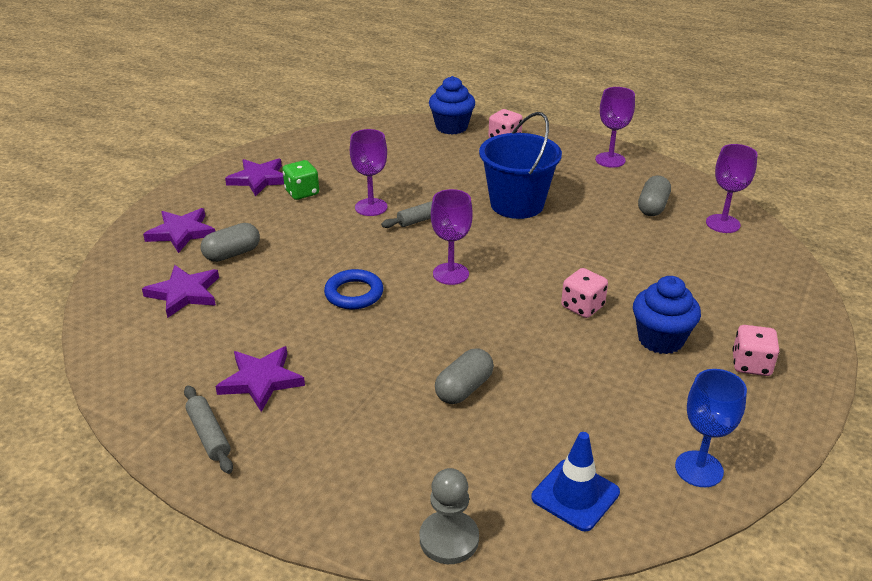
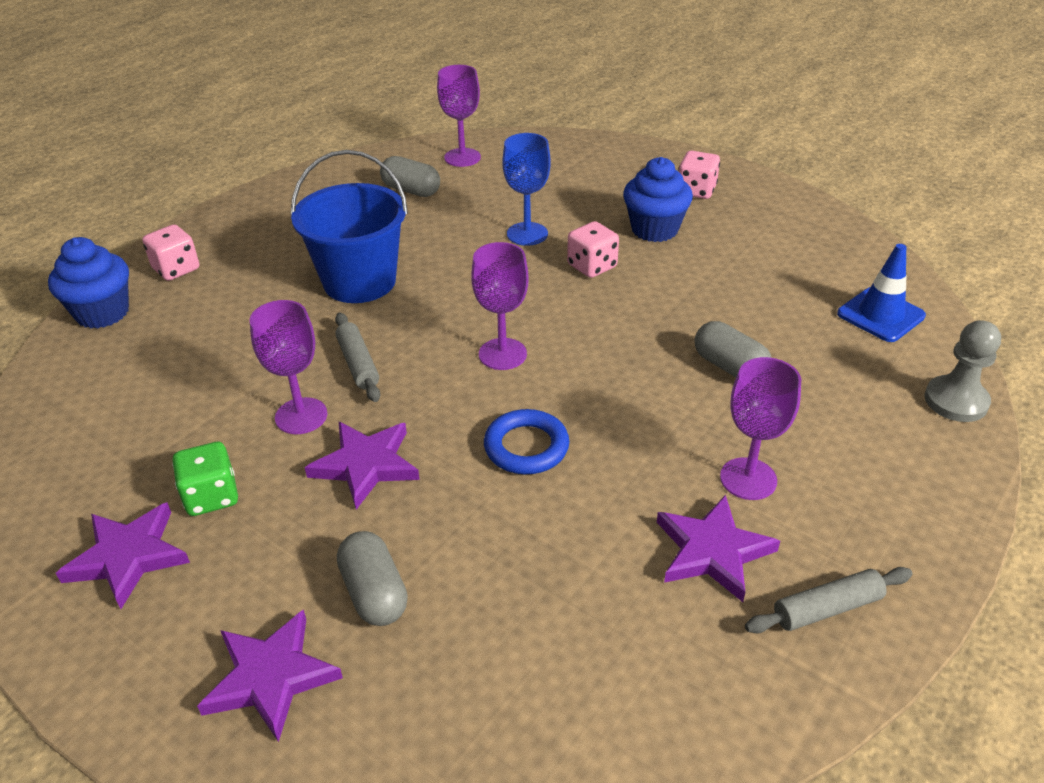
camera: 80 degrees left, 5 degrees up
purple star [142,265,219,318] -> purple star moved to [305,422,420,510]
purple goblet [595,87,635,168] -> purple goblet moved to [720,357,801,500]
blue goblet [675,369,747,487] -> blue goblet moved to [502,133,551,246]

